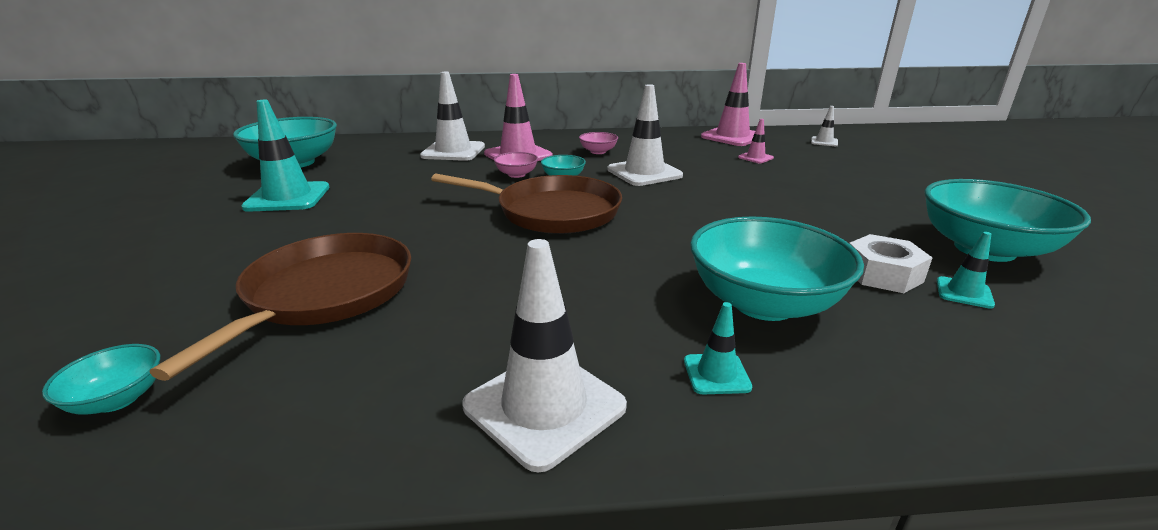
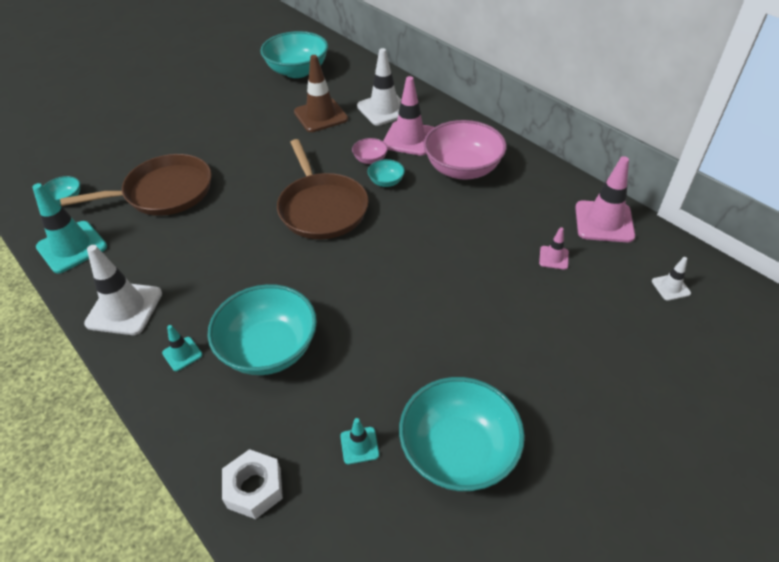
camera: 55 degrees right, 20 degrees up
turquoise traffic cone [241,100,329,212] -> turquoise traffic cone moved to [32,183,107,273]
pink bowl [579,132,618,154] -> pink bowl [424,120,507,180], size x2.21
white traffic cone [607,84,683,186] -> none
white nut [849,234,932,293] -> white nut moved to [222,449,283,519]
none -> brown traffic cone [294,55,348,132]

